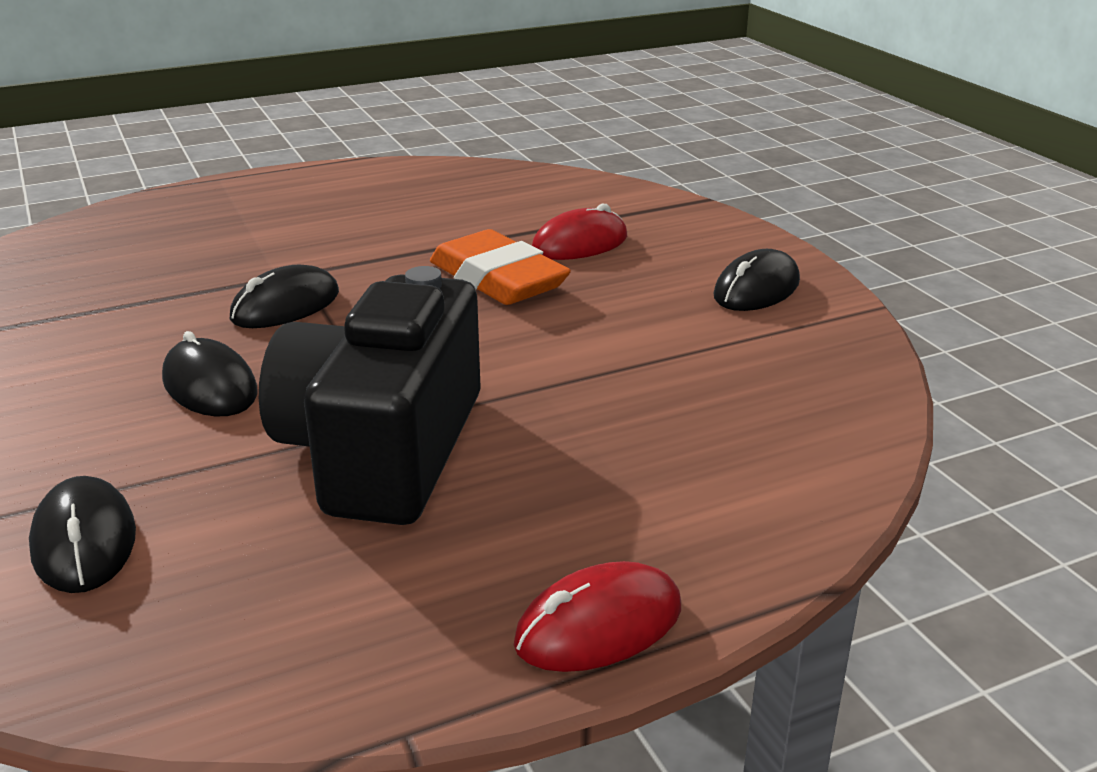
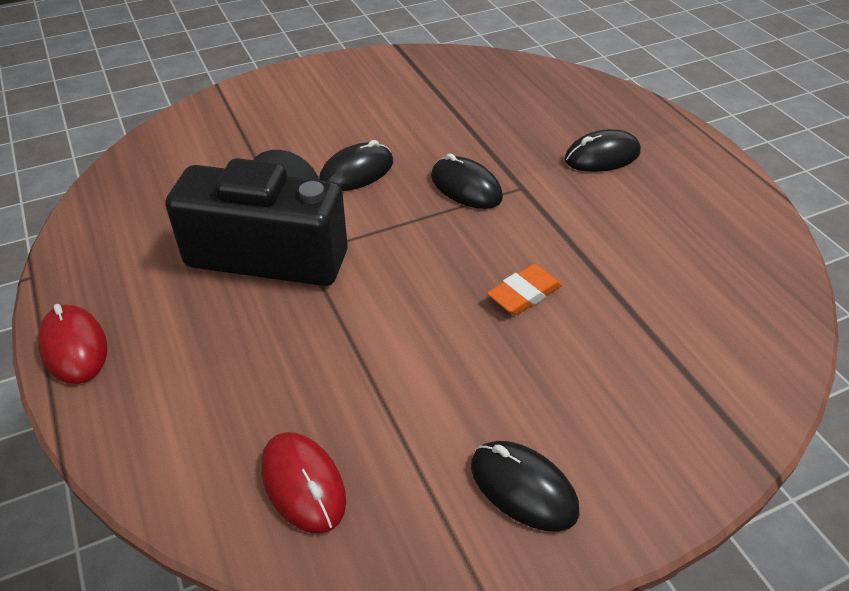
camera: 90 degrees right, 15 degrees up
black mouse [29,476,136,593] -> black mouse moved to [564,129,641,172]
orange eraser [430,229,571,305] -> orange eraser [487,264,562,315], size x0.59
red mouse [532,204,627,260] -> red mouse moved to [261,432,346,533]

